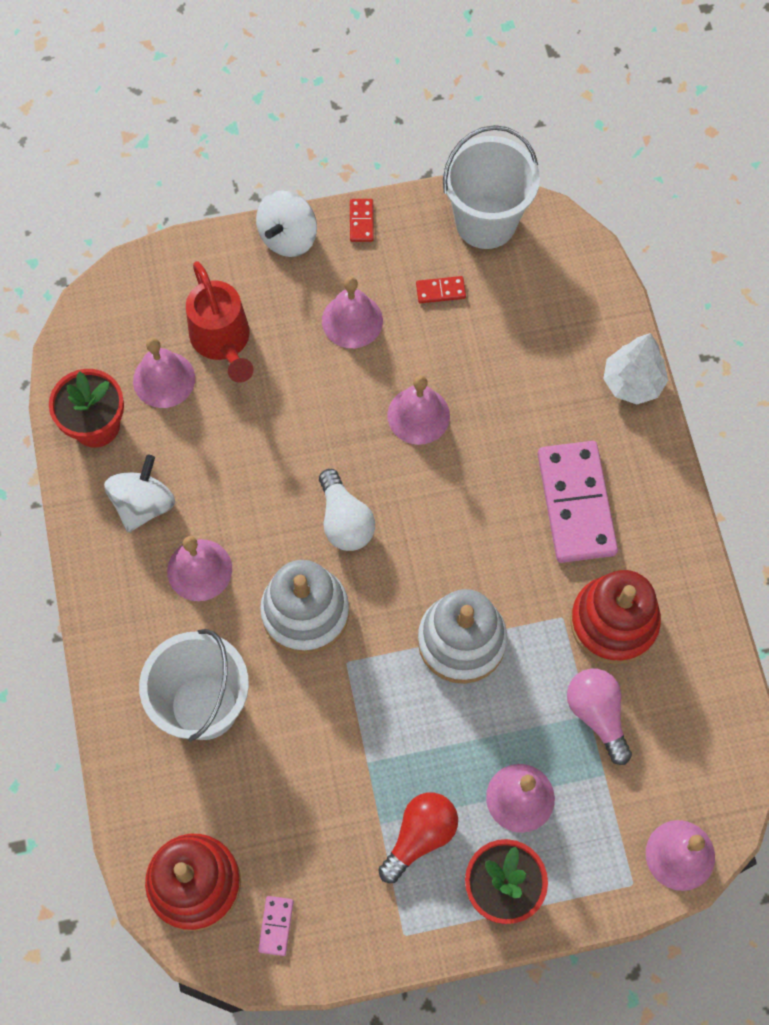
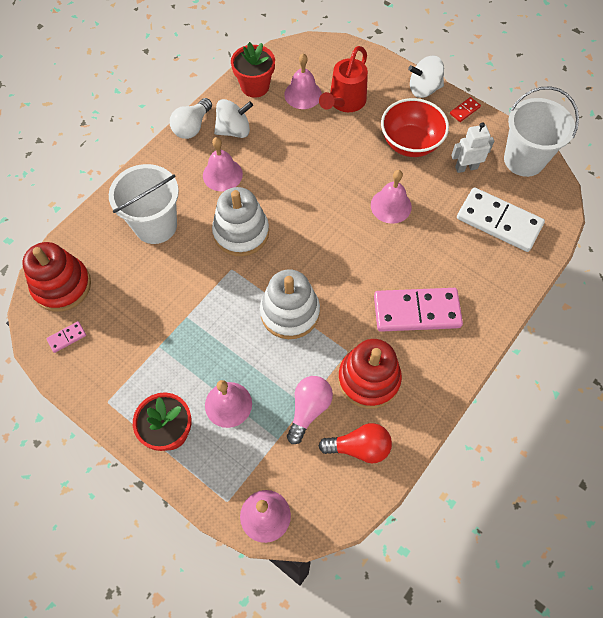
camera: 50 degrees right, 5 degrees down
white light bulb [319,469,375,551] -> white light bulb moved to [170,98,212,139]
pink bell [322,277,383,348] -> red bowl [381,98,449,157]
red light bulb [378,792,458,883] -> red light bulb moved to [319,423,392,463]
red domino [416,276,466,304] -> white robot [451,122,494,173]
pink domino [538,441,618,563] -> pink domino turned 45 degrees clockwise [374,288,463,332]
white tree [603,333,668,404] -> none
none -> white domino [457,187,545,252]

